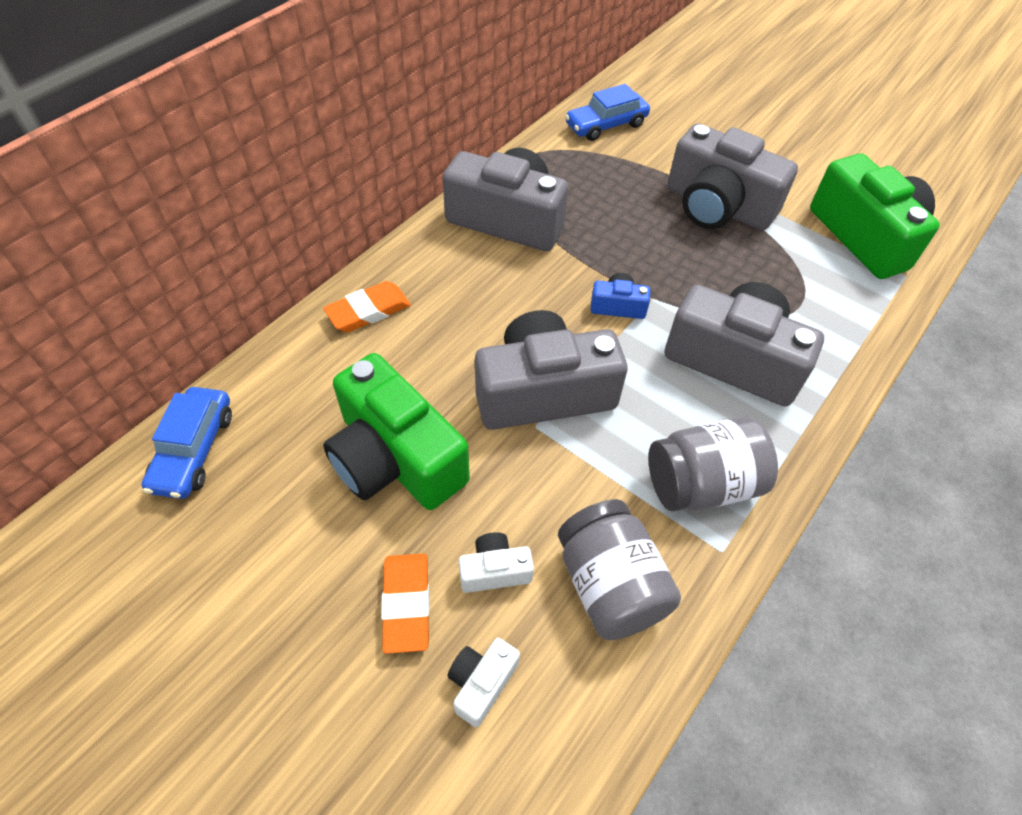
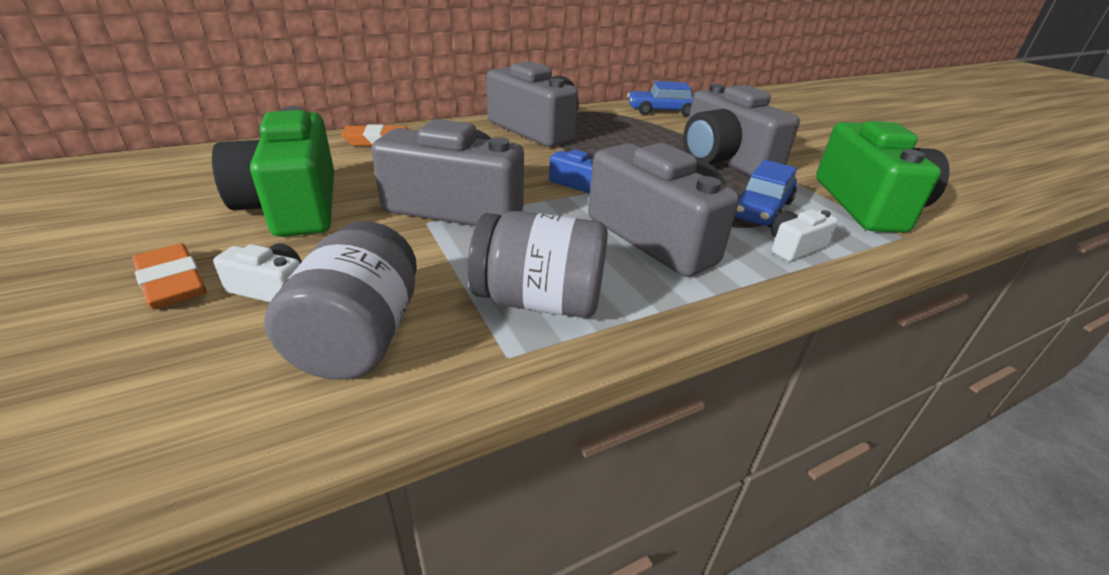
camera: 25 degrees right, 20 degrees down
blue car [142,387,232,499] -> blue car moved to [735,160,797,228]
orange eraser [381,553,430,654] -> orange eraser turned 60 degrees counterclockwise [132,243,207,310]
white camera [447,638,520,727] -> white camera moved to [770,209,838,261]

